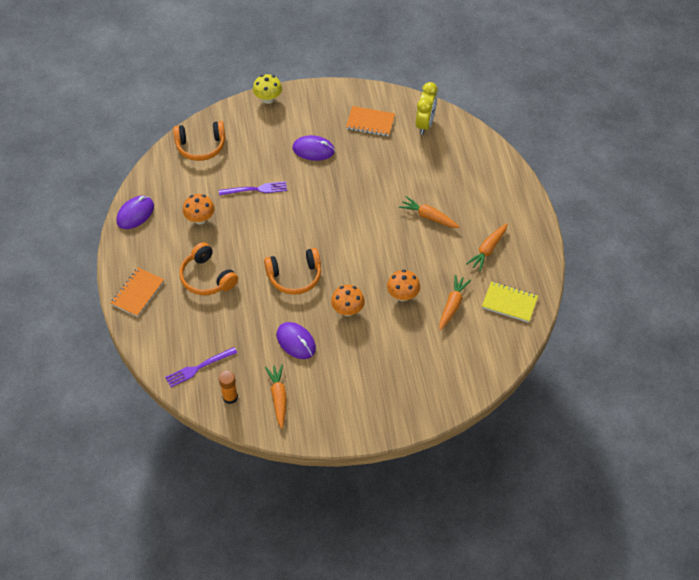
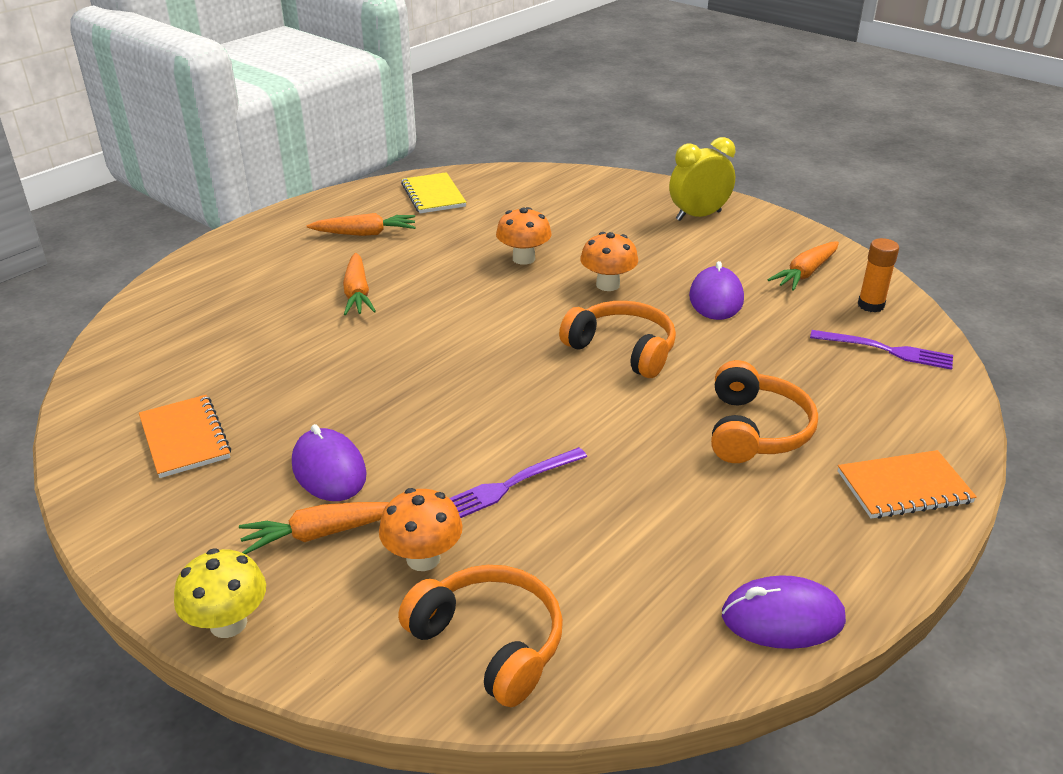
camera: 130 degrees left, 20 degrees down
orange mushroom [183,194,215,225] -> orange mushroom moved to [379,488,463,571]
purple fork [219,181,287,196] -> purple fork turned 75 degrees counterclockwise [449,447,587,518]
yellow clock [416,82,438,135] -> yellow clock moved to [669,137,735,221]
orange carrot [439,275,471,330] -> orange carrot moved to [239,502,389,554]

